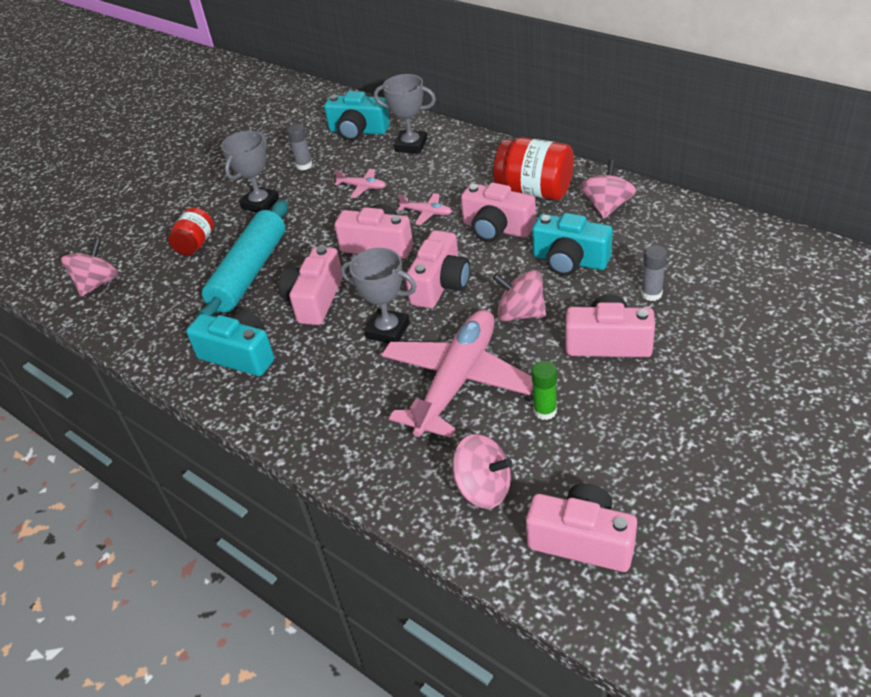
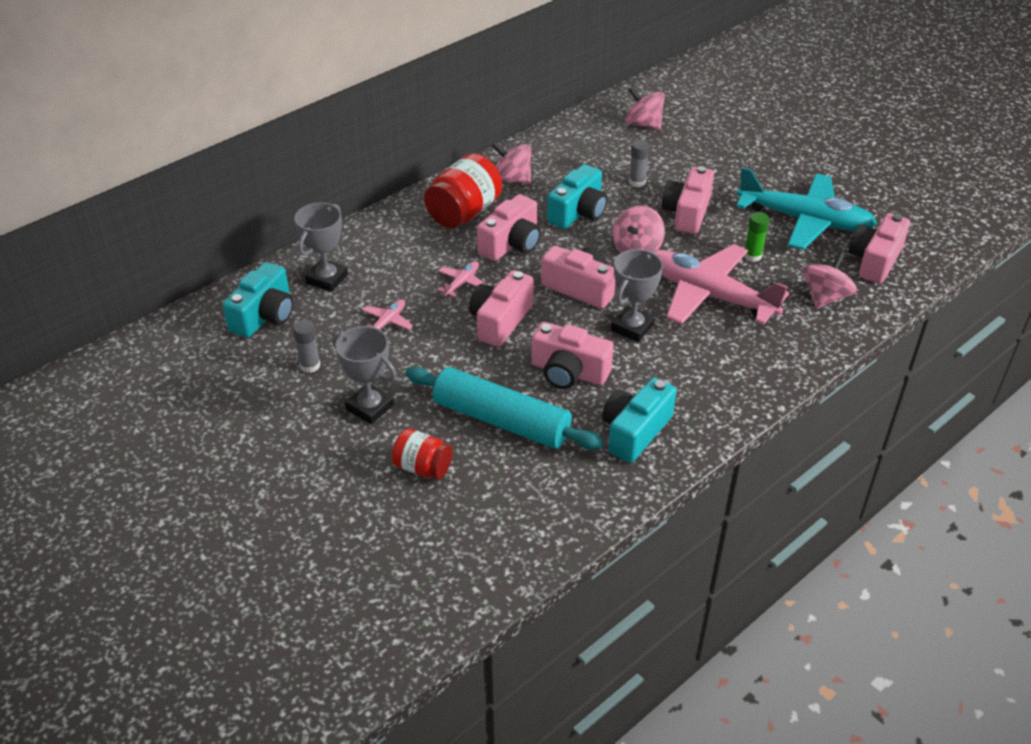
camera: 85 degrees left, 0 degrees up
pink spinning top [61,238,119,297] -> pink spinning top moved to [625,86,665,130]
none -> turquoise plane [736,167,877,250]

